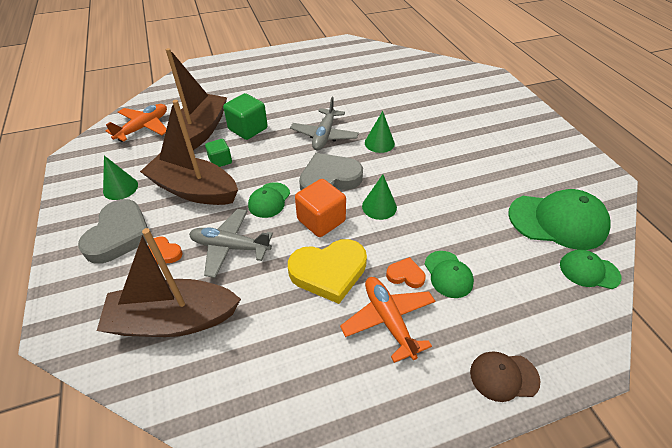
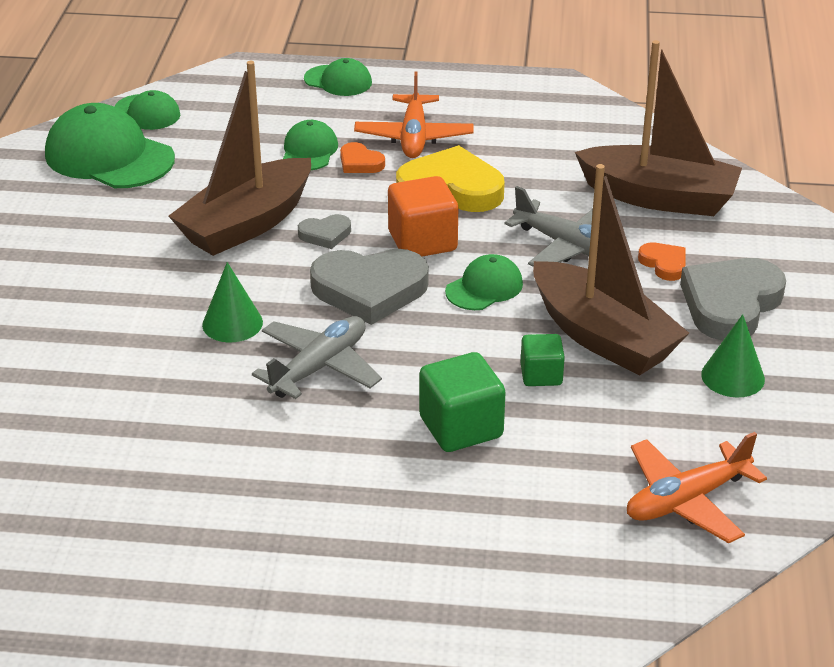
camera: 155 degrees left, 10 degrees down
brown boat [166,48,227,150] -> brown boat moved to [169,61,311,256]
green cone [362,175,397,220] -> grey heart [298,214,351,249]
brown cap [470,351,541,402] -> green cap [304,58,372,96]

